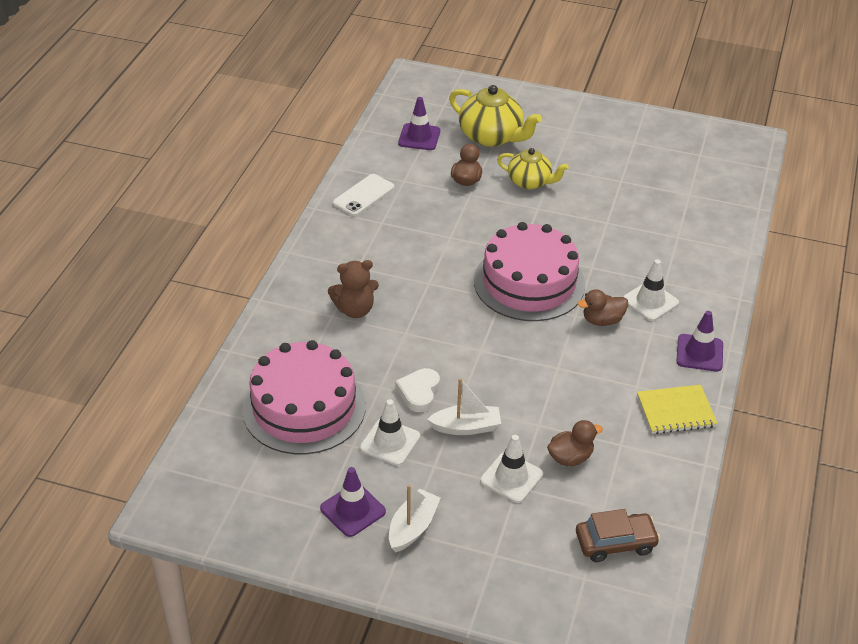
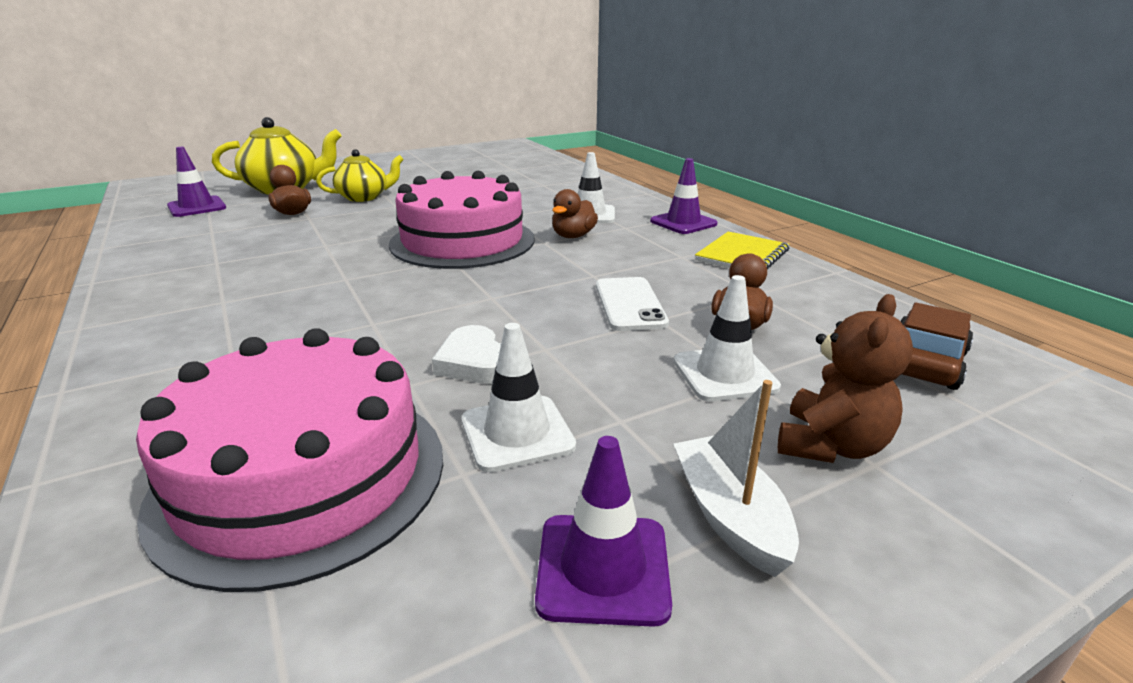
camera: 45 degrees left, 15 degrees down
brown teddy bear [328,260,379,318] -> brown teddy bear moved to [778,294,913,463]
white phone [333,174,394,216] -> white phone moved to [596,277,669,331]
white boat [427,378,501,435] -> none

